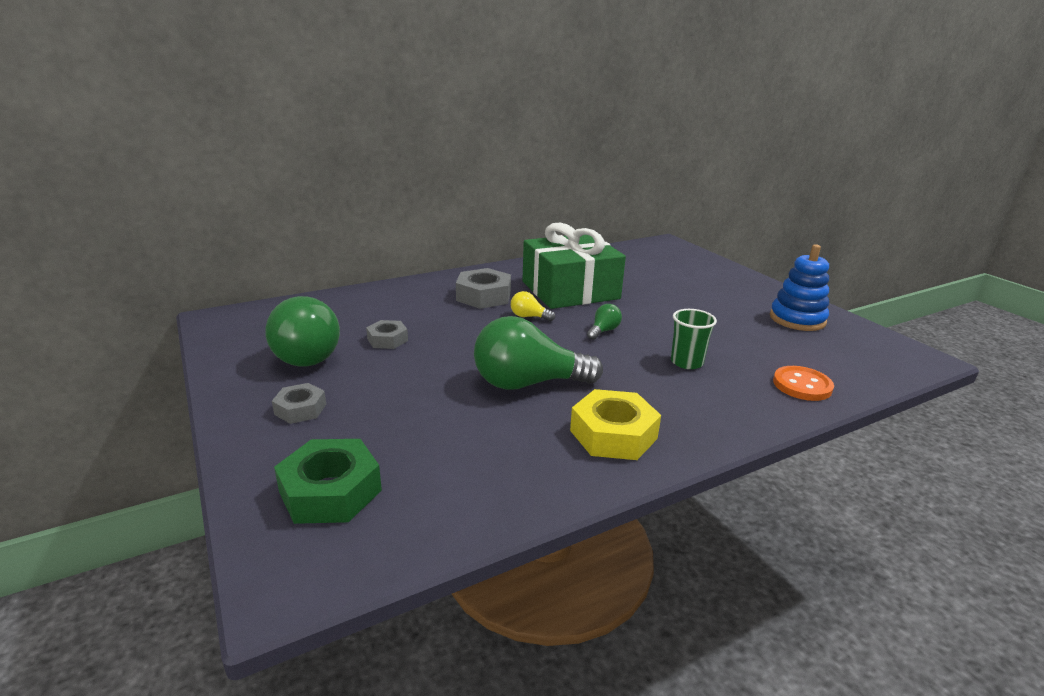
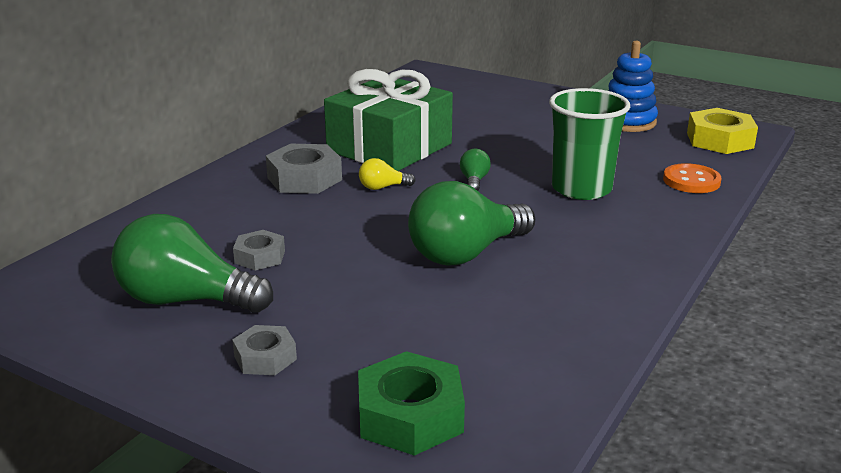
camera: 30 degrees left, 0 degrees up
green light bulb [265,296,340,366] -> green light bulb turned 150 degrees clockwise [111,214,273,313]
yellow nut [570,389,661,460] -> yellow nut moved to [687,108,758,154]
green cup [671,309,717,369] -> green cup [549,88,630,200], size x1.71

